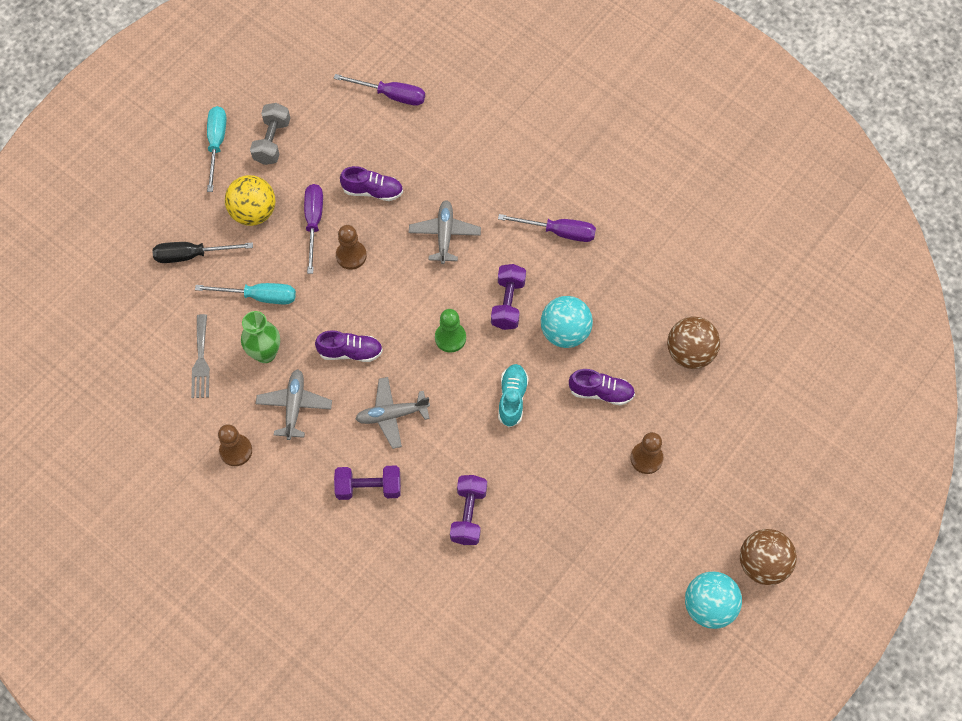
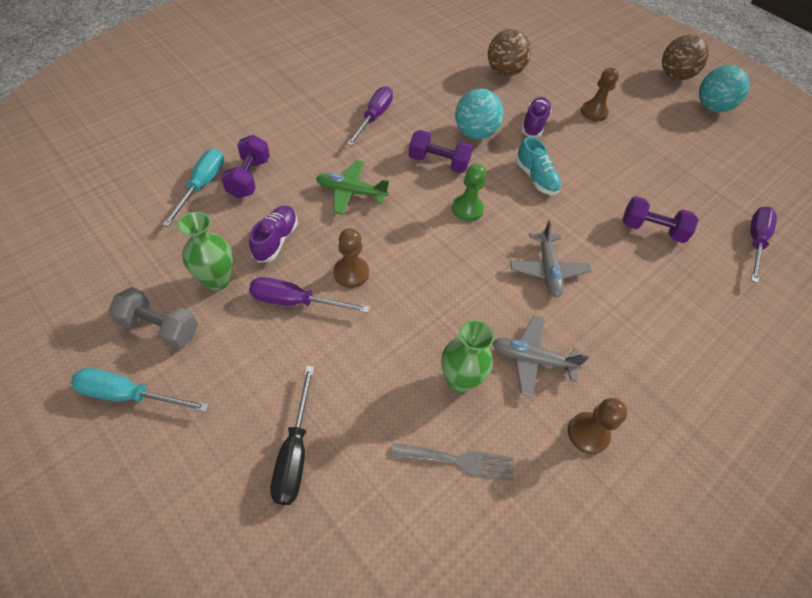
camera: 85 degrees left, 10 degrees down
turquoise screwdriver [195,283,296,304] -> turquoise screwdriver moved to [162,149,224,227]
yellow ball [225,175,275,226] -> none
purple shoe [315,330,383,362] -> none
purple screwdriver [334,74,425,106] -> purple screwdriver moved to [751,207,777,283]
purple dumbbell [334,466,401,500] -> purple dumbbell moved to [221,135,270,198]
grey plane [409,200,481,264] -> green plane [316,160,389,215]
turquoise shoe [498,364,529,427] -> turquoise shoe turned 135 degrees counterclockwise [516,137,561,195]
none -> green vase [178,211,233,291]

